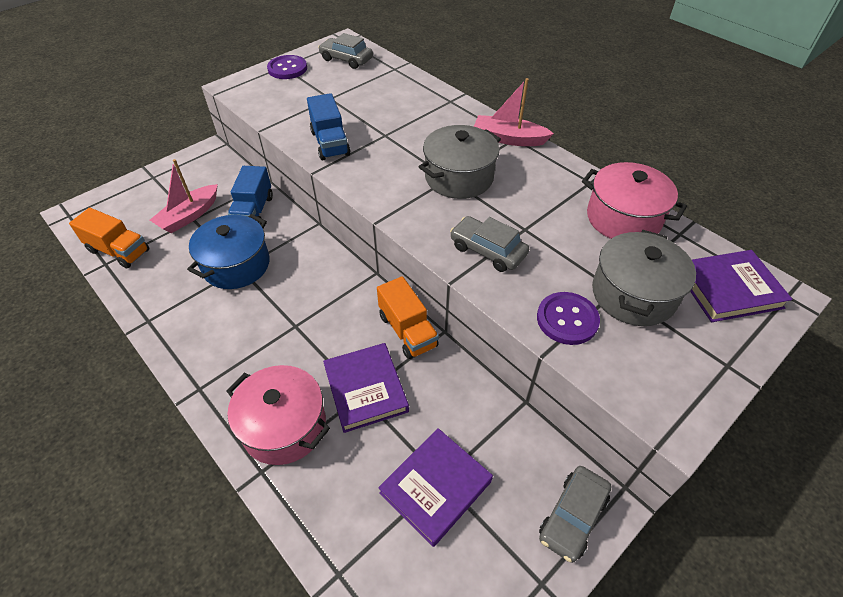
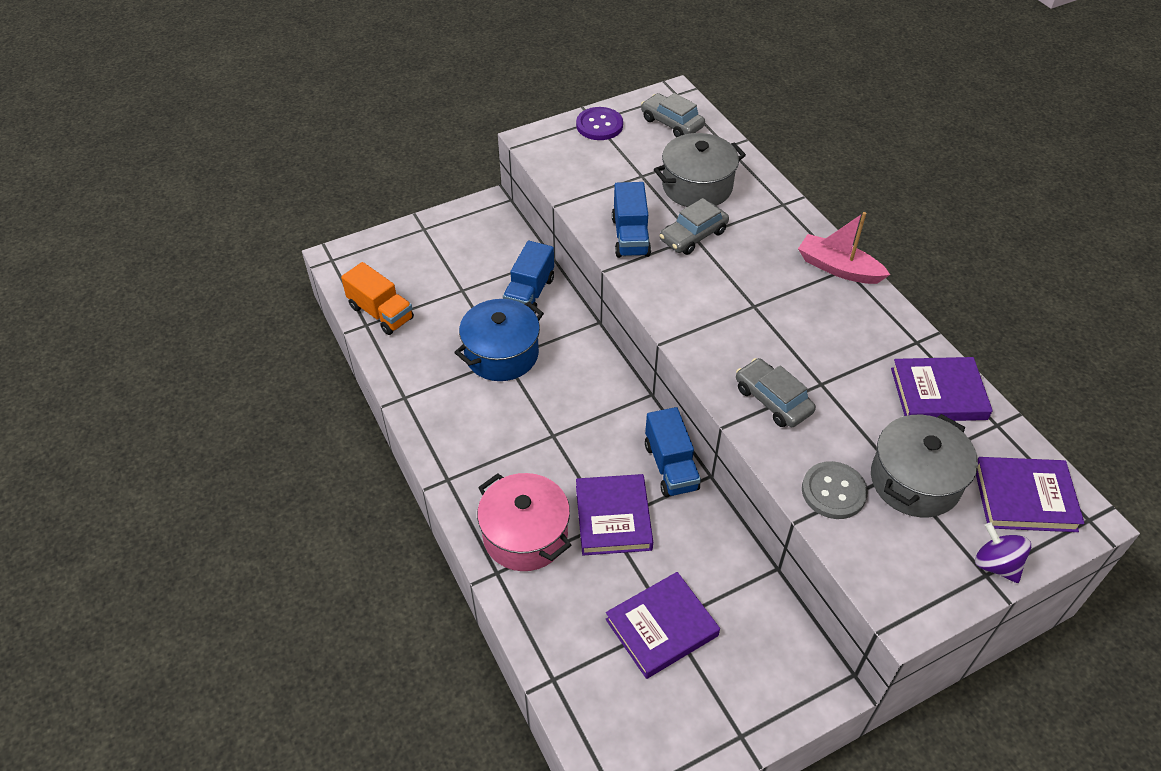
camera: 15 degrees right, 0 degrees up
pink boat [150,159,218,233] -> none
orange truck [377,276,439,359] -> blue truck [645,407,701,497]
grey pot [419,125,501,199] -> grey pot moved to [654,133,746,207]
purple button [537,292,600,345] -> grey button [802,461,868,519]
grey car [539,466,611,563] -> grey car moved to [660,198,729,255]
pink pot [582,162,687,239] -> purple book [891,357,993,421]
none -> purple spinning top [975,522,1031,583]

